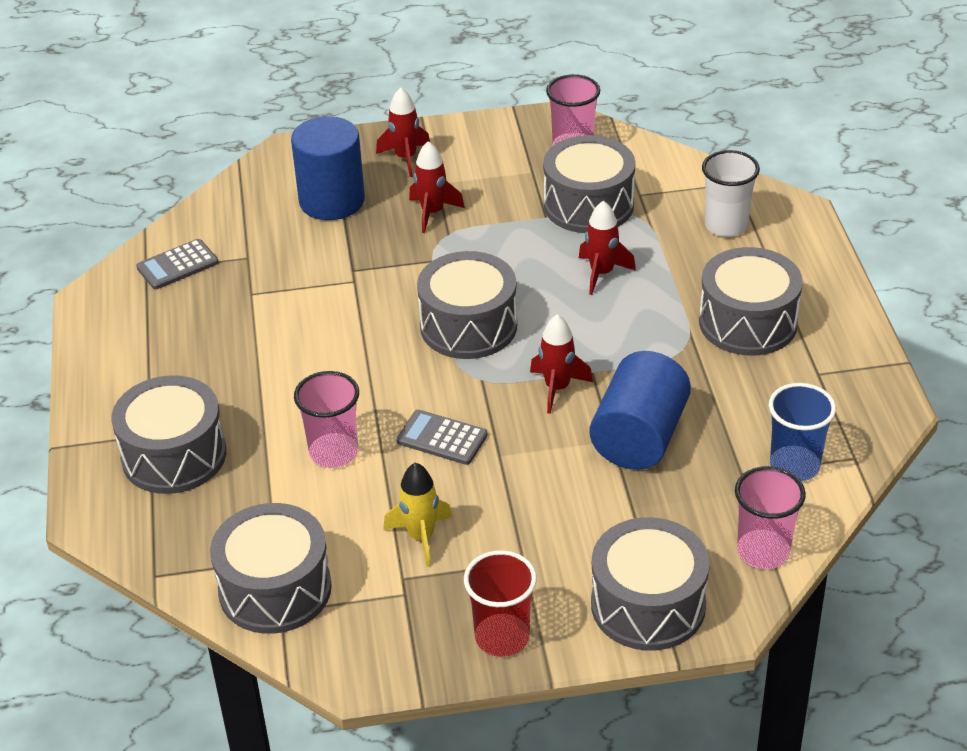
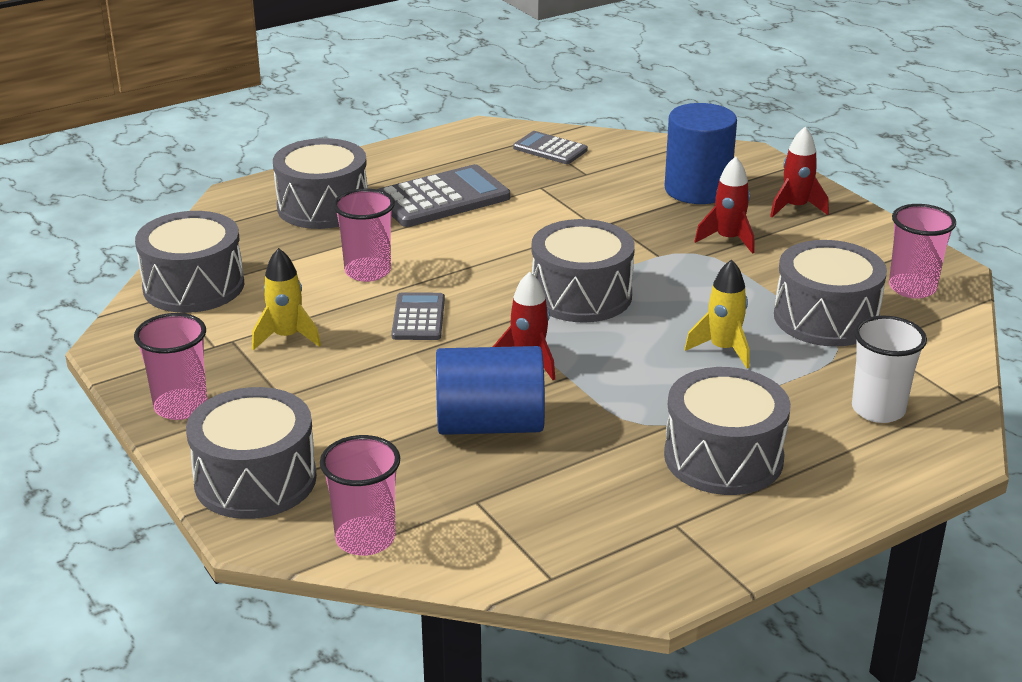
camera: 65 degrees right, 10 degrees down
red cup [464,550,537,657] -> pink cup [134,313,207,420]
red rocket [579,201,636,295] -> yellow rocket [684,259,749,368]
blue cup [769,383,836,481] -> none
none -> grey calculator [377,164,510,227]

